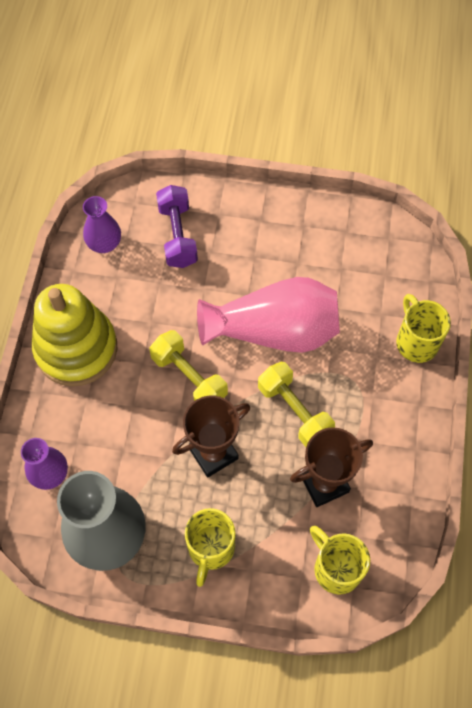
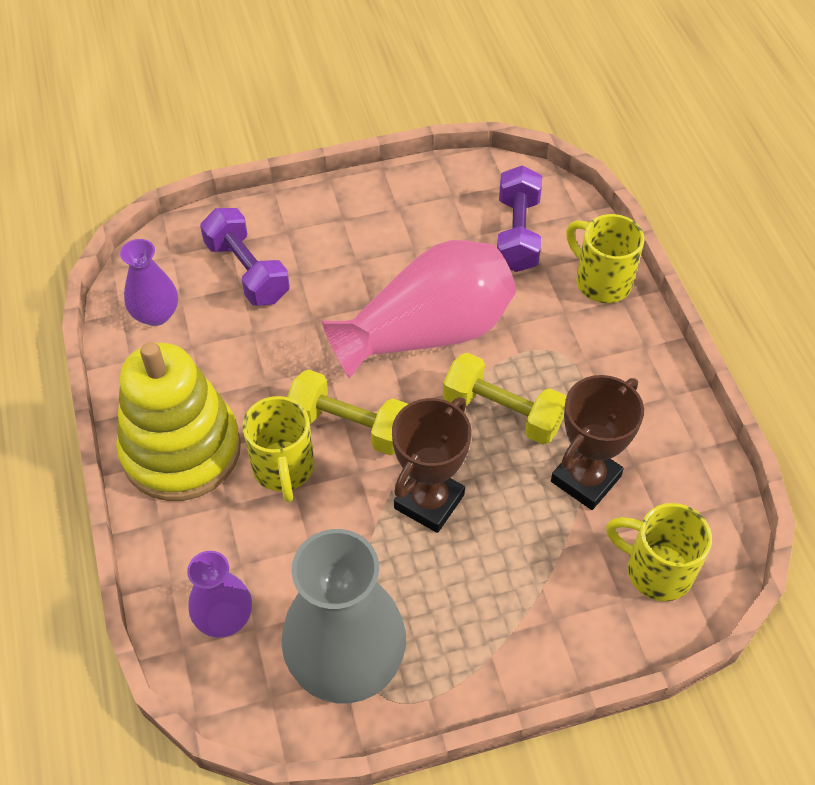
camera: 25 degrees left, 10 degrees down
yellow mug [185,508,235,587] -> yellow mug moved to [243,396,314,503]
none -> purple dumbbell [497,165,542,272]

